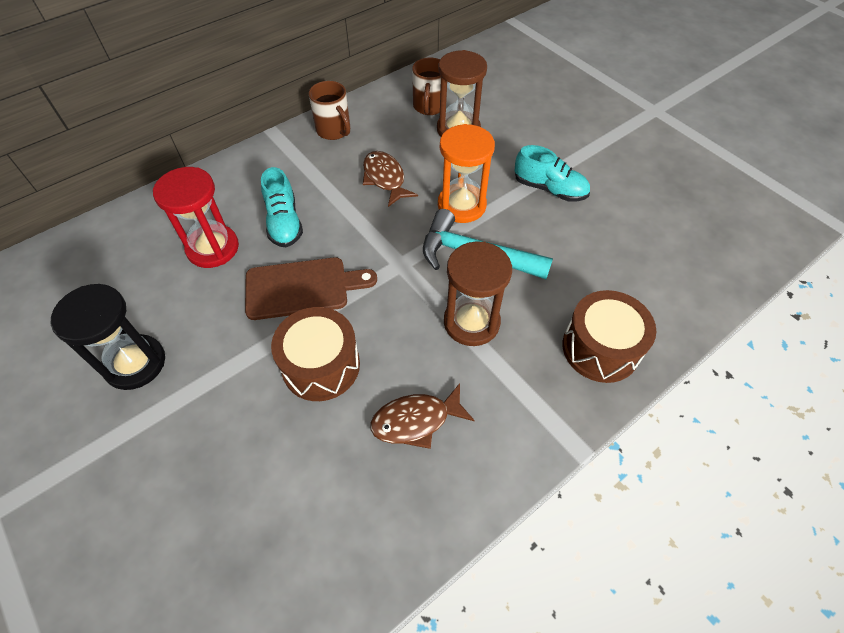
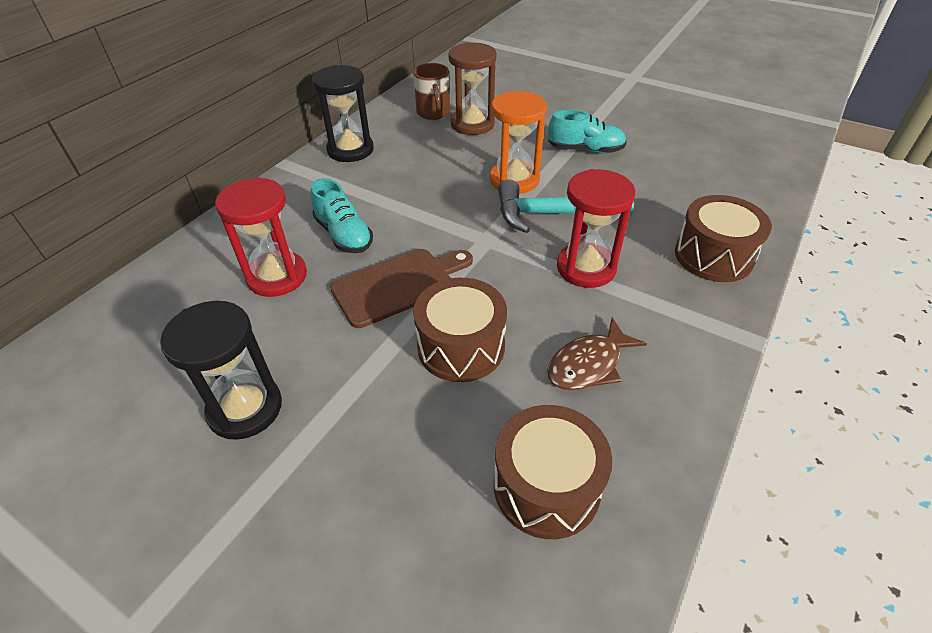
camera: 20 degrees left, 10 degrees down
brown mug [309,81,350,140] -> black hourglass [312,65,374,162]
brown fish [363,151,418,207] -> none
brown hourglass [444,241,512,346] -> red hourglass [557,169,636,288]
none -> brown drum [494,405,612,539]

